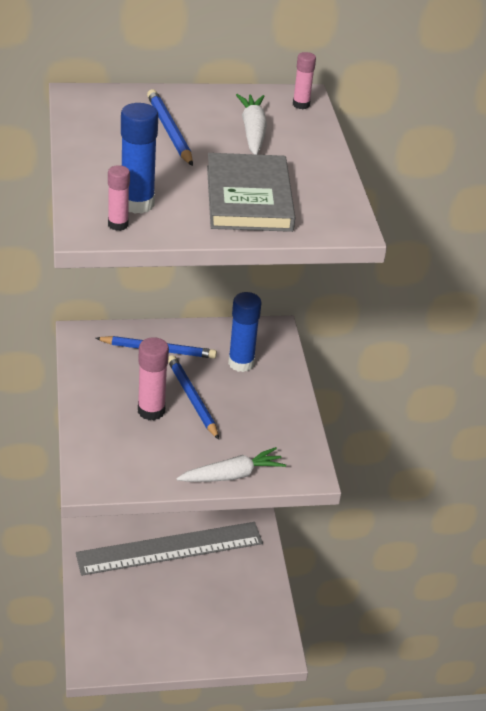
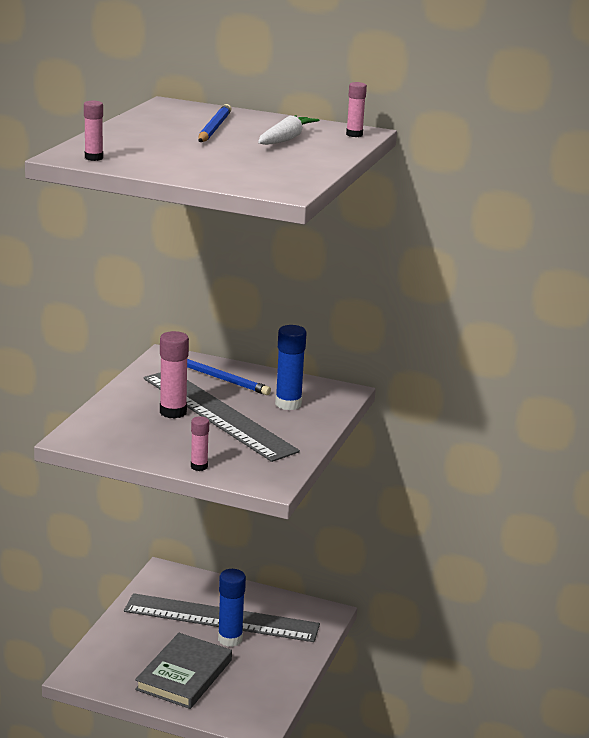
camera: 30 degrees right, 15 degrees down
blue glue stick [121,103,158,214] -> blue glue stick moved to [218,569,246,647]
blue pencil [168,355,219,440] -> grey ruler [144,372,300,462]
white carrot [176,447,286,482] -> pink glue stick [191,416,209,471]
grey book [207,153,295,232] -> grey book moved to [135,633,232,709]

